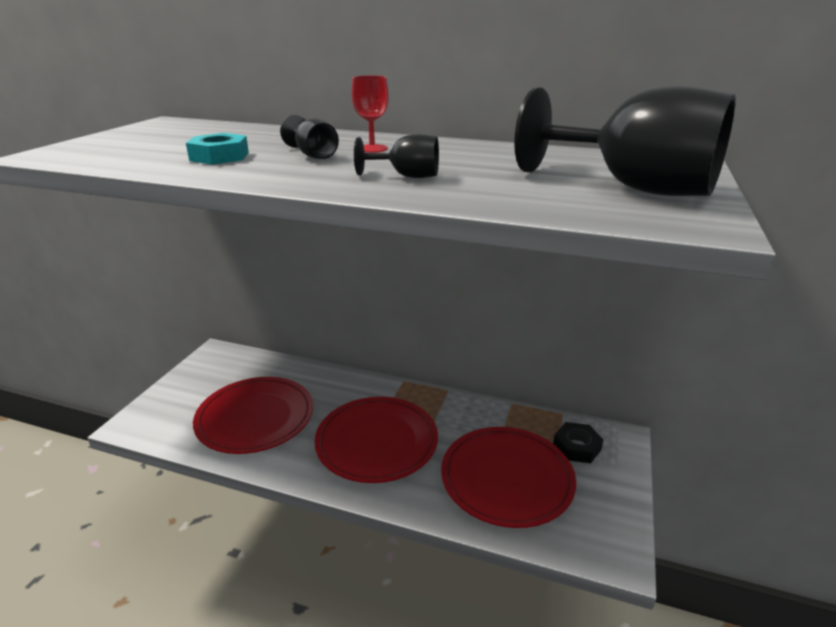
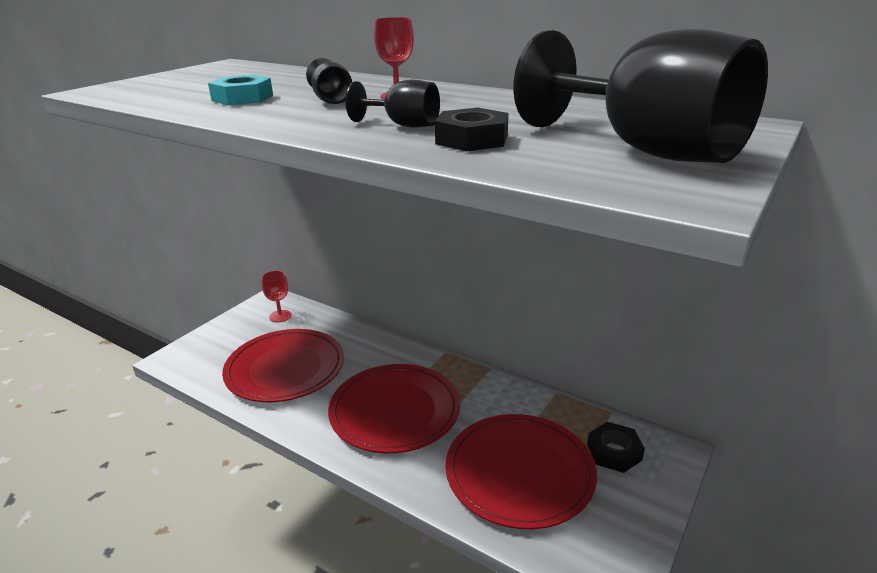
camera: 15 degrees right, 0 degrees up
none -> red goblet [261,271,291,322]
none -> black nut [435,107,509,151]

